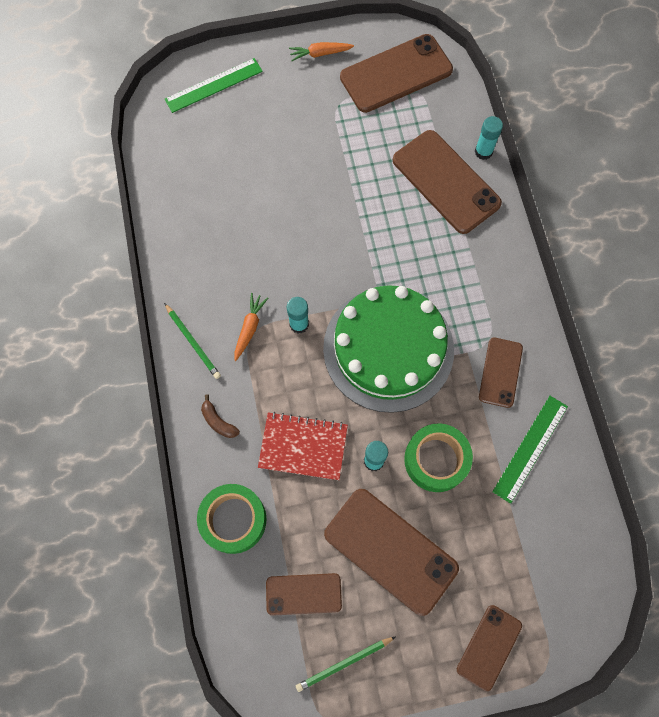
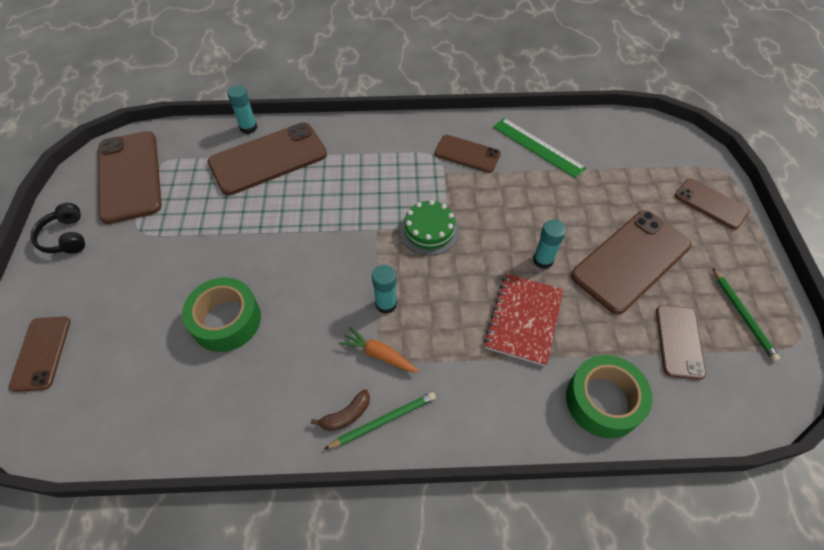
camera: 80 degrees left, 15 degrees down
green ruler [165,58,263,113] -> brown phone [9,317,70,392]
brown banana [201,394,240,438] -> brown banana moved to [311,389,370,431]
orange carrot [289,42,354,61] -> black headphones [30,203,85,254]
green cake [323,285,454,413] -> green cake [400,200,459,255], size x0.46
green tape [404,424,473,492] -> green tape moved to [182,277,261,352]

